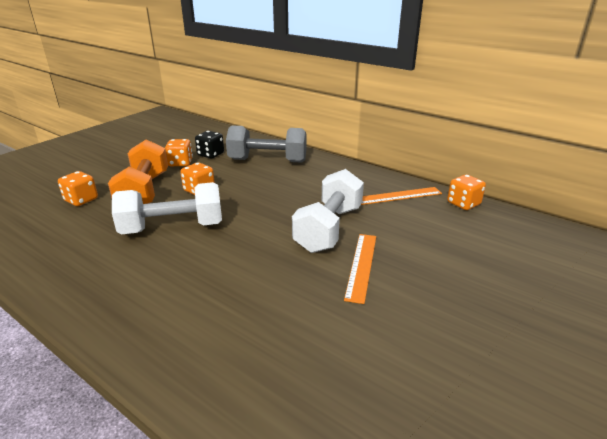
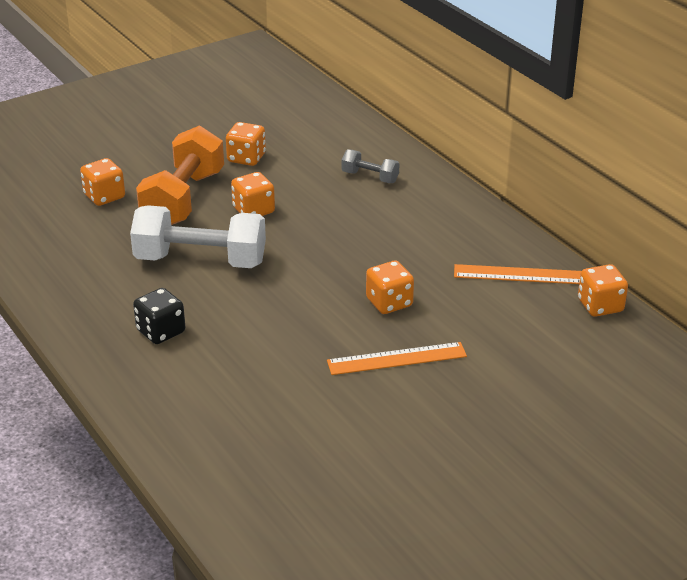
camera: 20 degrees right, 5 degrees up
black dice [195,131,224,159] -> black dice moved to [133,288,185,344]
grey dumbbell [226,125,307,163] -> grey dumbbell [341,149,399,183], size x0.48
white dumbbell [292,169,364,253] -> orange dice [366,261,414,314]
orange ruler [344,234,376,304] -> orange ruler turned 45 degrees clockwise [327,342,467,375]

